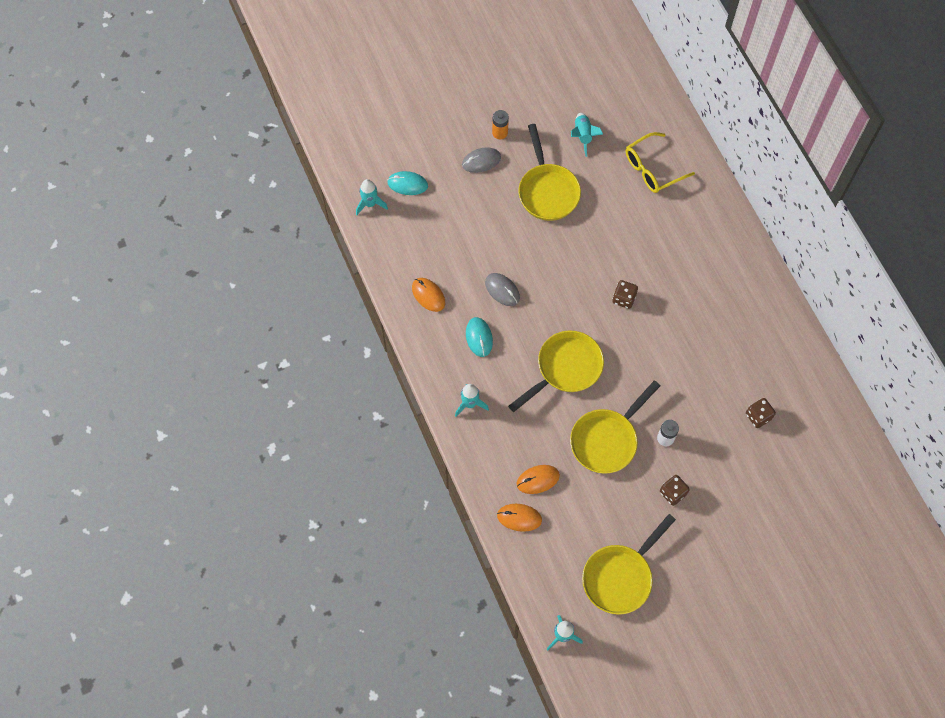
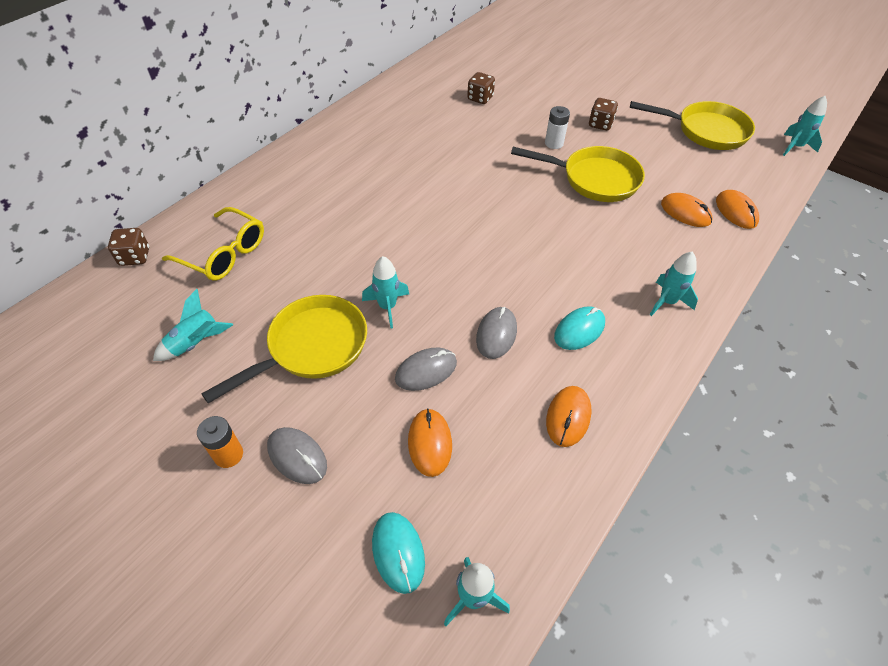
camera: 120 degrees left, 15 degrees down
yellow pan [508,330,604,412] -> none
brown dice [613,280,638,309] -> brown dice moved to [108,228,149,266]
none -> turquoise rocket [362,256,409,329]
none -> grey mouse [395,348,457,391]
none -> orange mouse [408,408,452,477]

